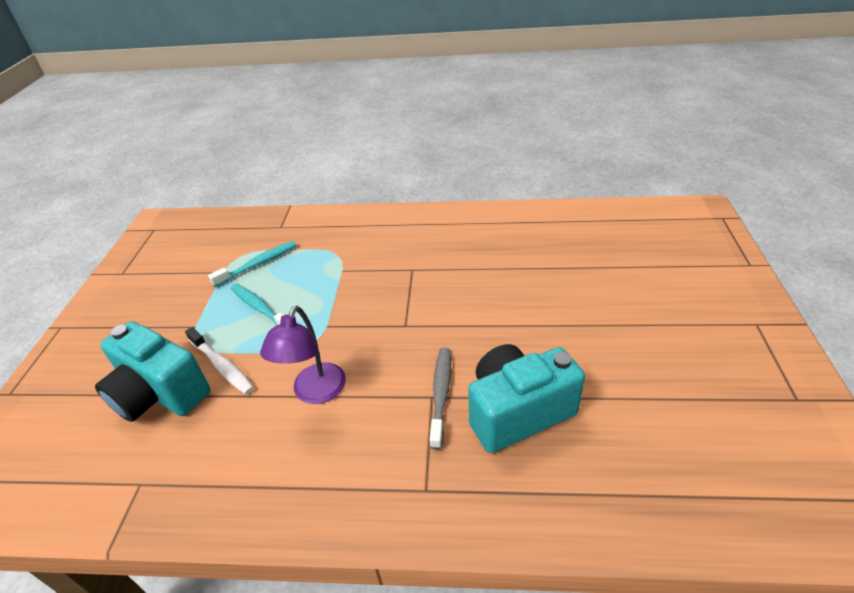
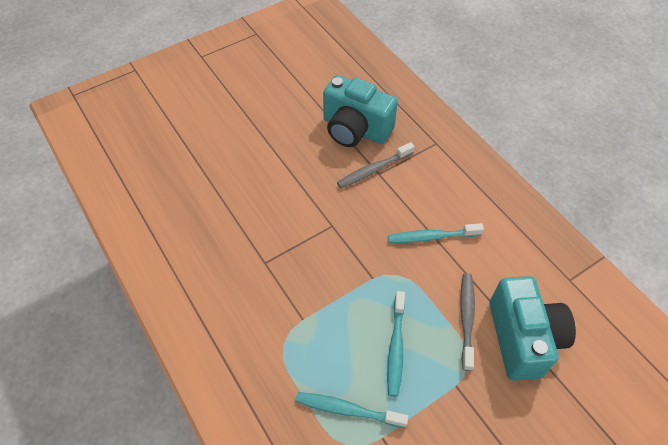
camera: 130 degrees left, 15 degrees up
white toothbrush [185,327,254,395] -> grey toothbrush [460,273,475,371]
purple lamp [260,306,346,404] -> turquoise toothbrush [388,223,484,243]

